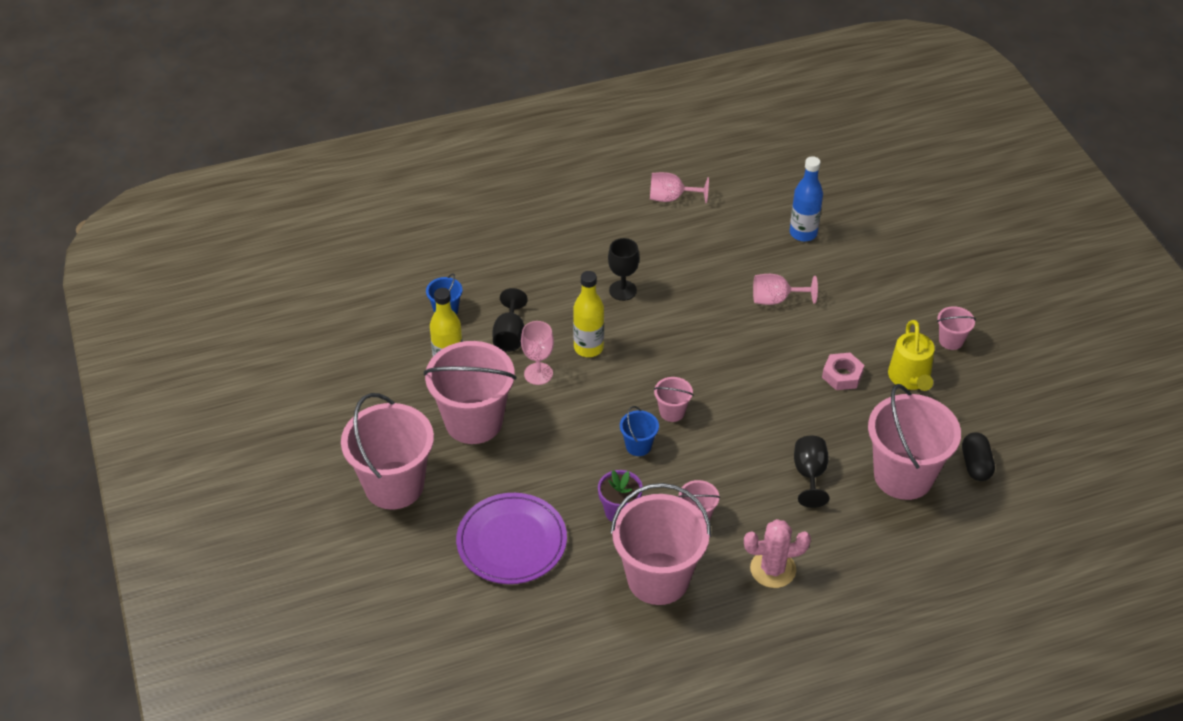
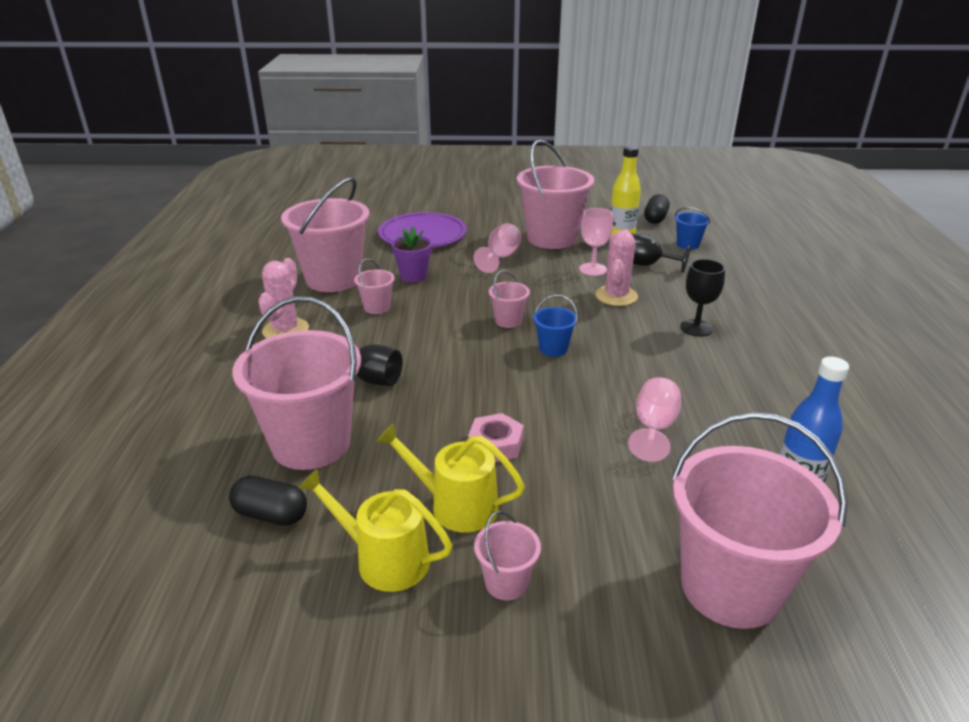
camera: 110 degrees right, 15 degrees down
pink bucket [341,393,434,509] -> pink bucket moved to [672,412,848,629]
yellow bottle [573,271,604,357] -> pink cactus [595,229,638,306]
blue bucket [620,406,659,456] -> blue bucket moved to [533,295,578,357]
pink goblet [650,172,709,204] -> pink goblet moved to [473,223,522,273]
none -> yellow watering can [298,469,453,592]
none -> black capsule [644,194,670,224]

